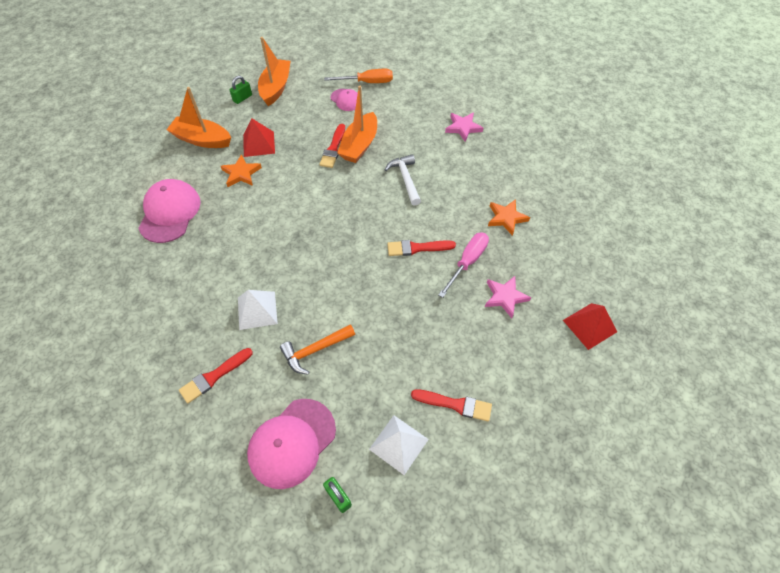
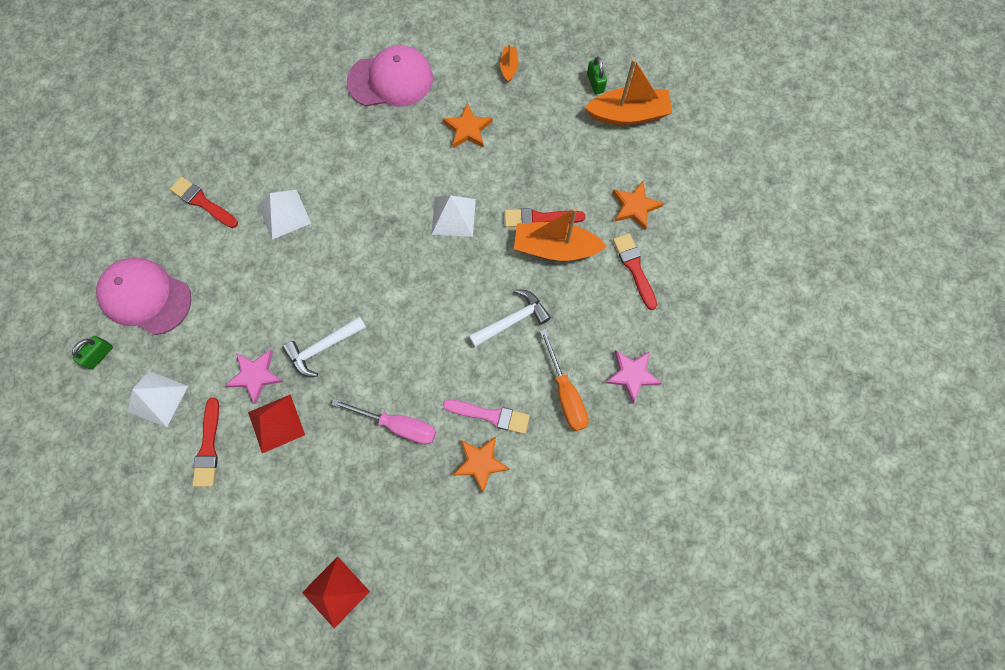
camera: 75 degrees right, 15 degrees up
orange boat [167,87,231,148] -> orange boat [500,44,518,83], size x0.48
green padlock [230,76,252,104] -> green padlock turned 45 degrees clockwise [587,57,607,94]
red pyramid [243,118,275,157] -> red pyramid moved to [248,394,305,453]
orange hammer [280,324,355,375] -> none
orange screwdriver [324,69,393,83] -> orange screwdriver moved to [540,329,589,431]
pink cap [330,89,358,111] -> orange star [613,181,664,230]
red brush [387,240,456,256] -> red brush moved to [613,233,657,310]
pink star [485,276,531,318] -> pink star moved to [225,350,283,404]
none -> white hammer [282,316,366,377]
none -> white pyramid [431,195,476,237]
none -> pink brush [443,399,530,434]

